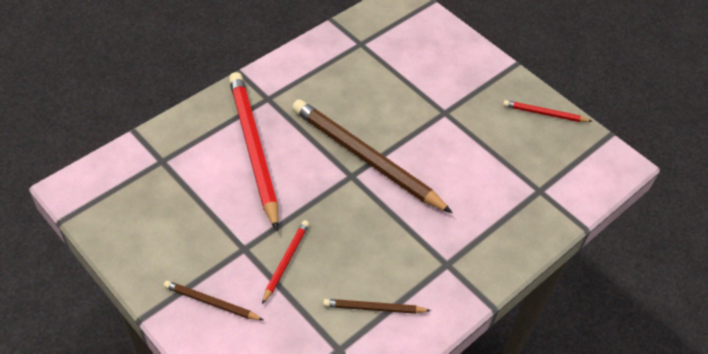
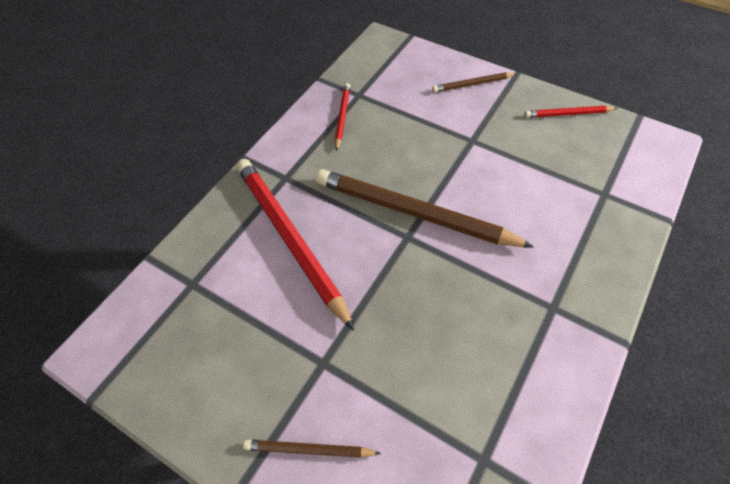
camera: 10 degrees left, 5 degrees up
red pencil [262,220,309,304] -> red pencil moved to [335,83,350,151]
brown pencil [323,299,431,314] -> brown pencil moved to [432,72,517,92]

